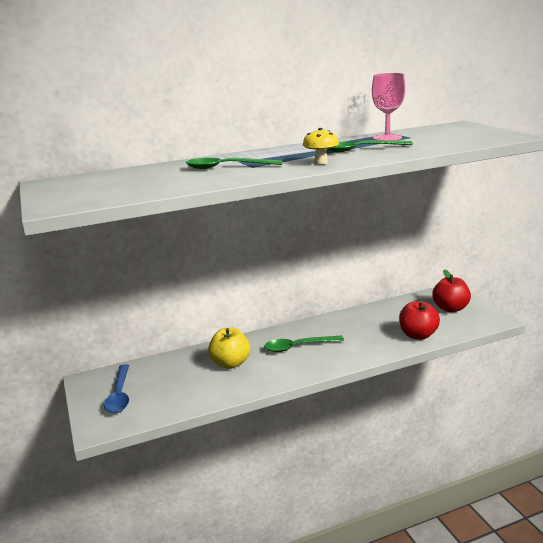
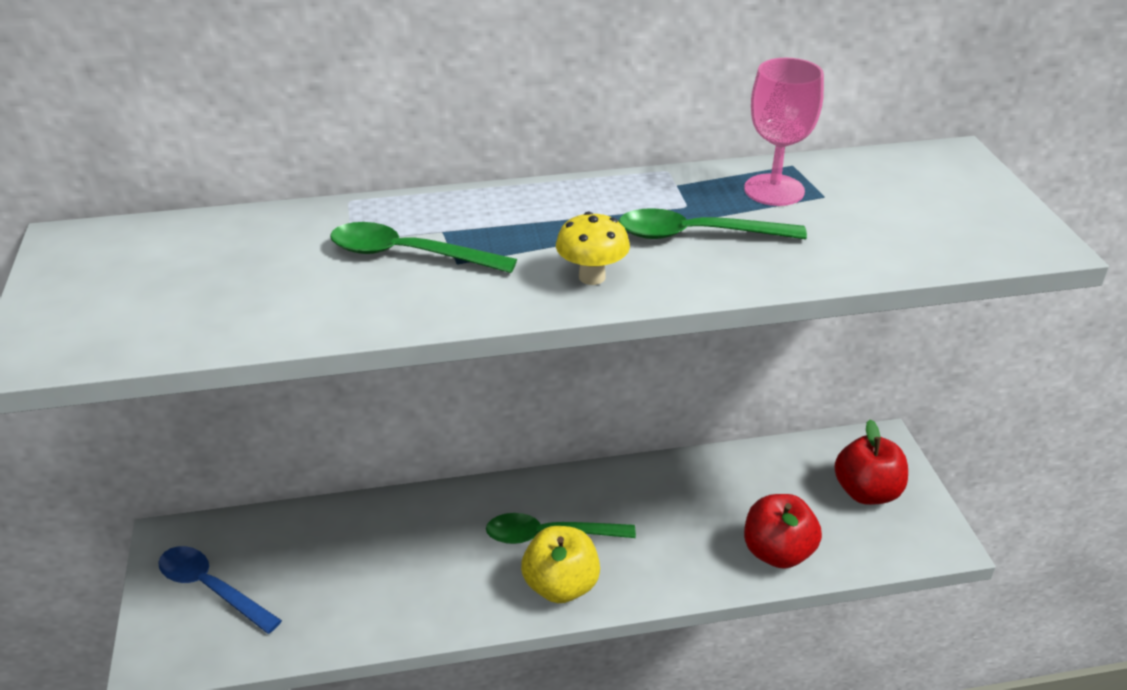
camera: 10 degrees right, 15 degrees up
blue spoon [104,364,129,413] -> blue spoon turned 120 degrees clockwise [158,546,282,634]
yellow apple [208,328,250,369] -> yellow apple moved to [521,526,600,603]

